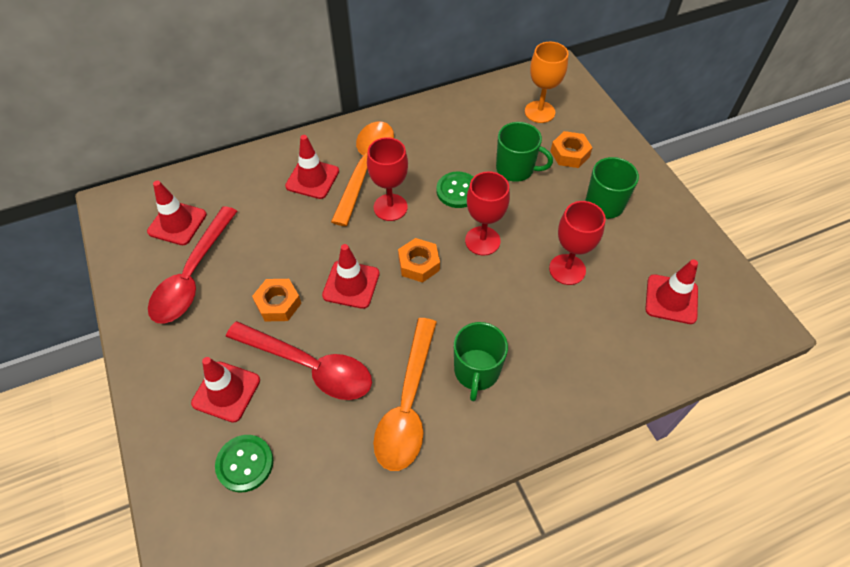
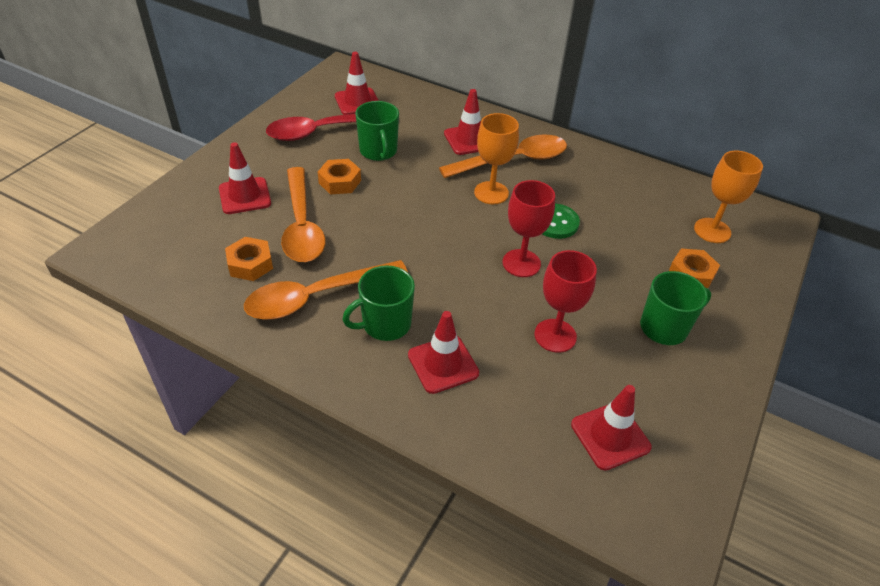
camera: 50 degrees right, 10 degrees down
green button [215,435,273,492] -> none
red spoon [226,321,372,400] -> orange spoon [281,167,325,262]
red traffic cone [322,244,380,309] -> red traffic cone moved to [408,311,479,394]
red goblet [367,137,408,221] -> orange goblet [474,113,519,204]
orange nut [398,238,440,283] -> orange nut moved to [225,237,273,281]
green mug [496,122,553,182] -> green mug moved to [355,101,399,161]

